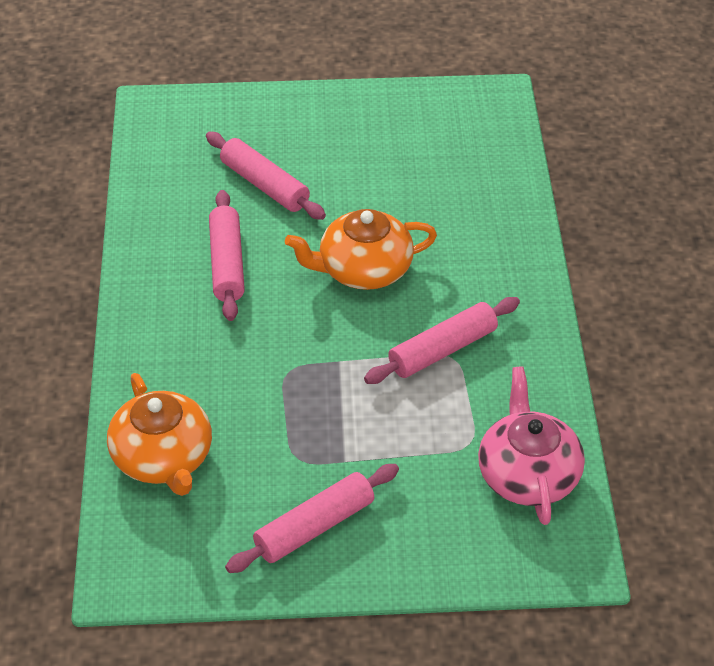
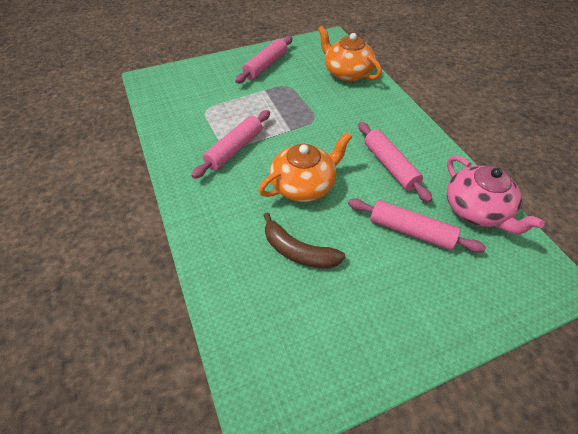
camera: 160 degrees right, 5 degrees up
pink teapot [478,366,585,525] -> pink teapot moved to [447,155,545,235]
none -> brown banana [263,212,345,269]

